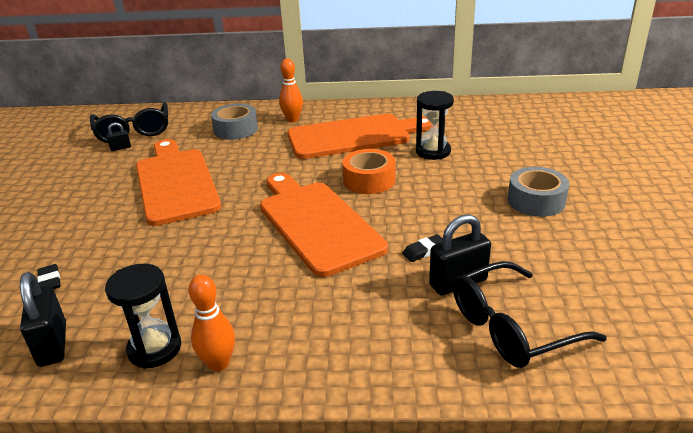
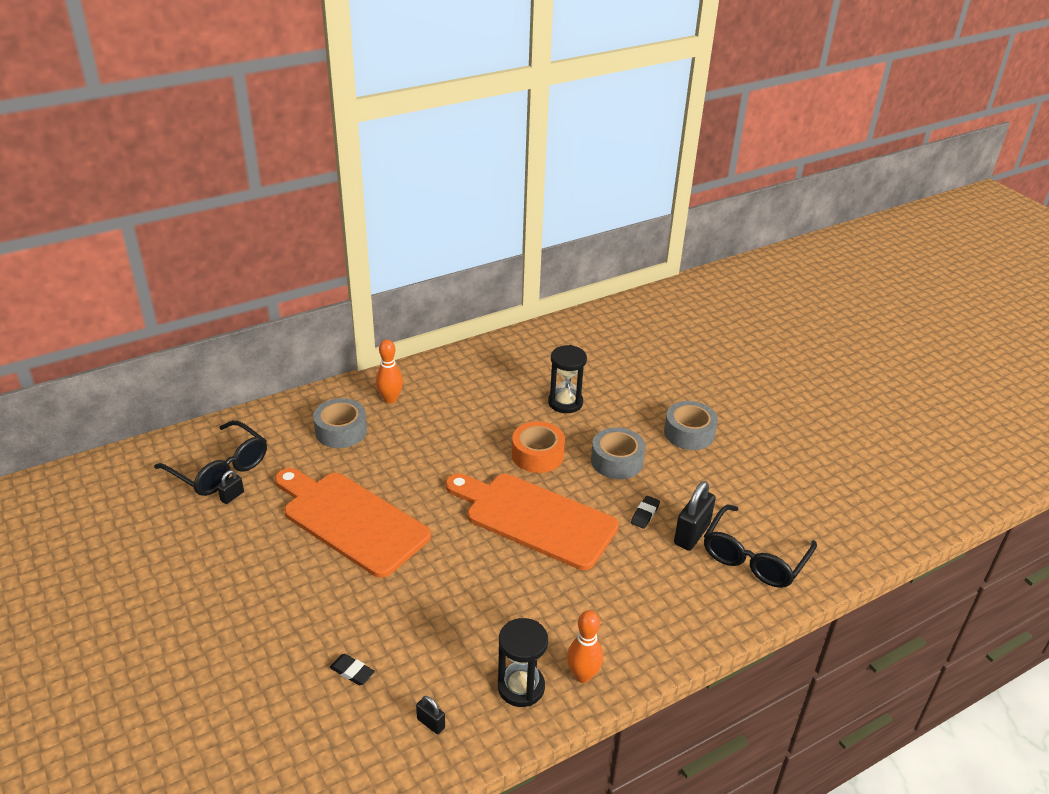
camera: 35 degrees left, 5 degrees up
black padlock [20,272,66,367] -> black padlock [416,696,445,734], size x0.51
orange cutting board [288,114,432,159] -> none
none -> grey tape [591,427,646,479]

